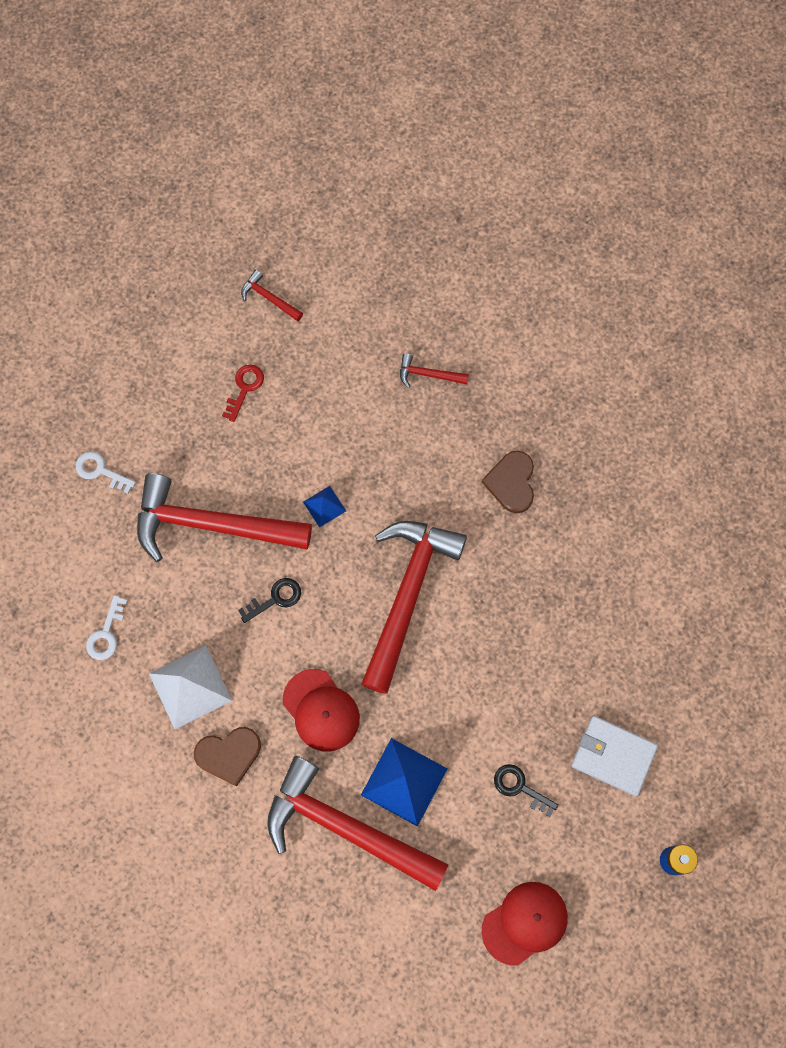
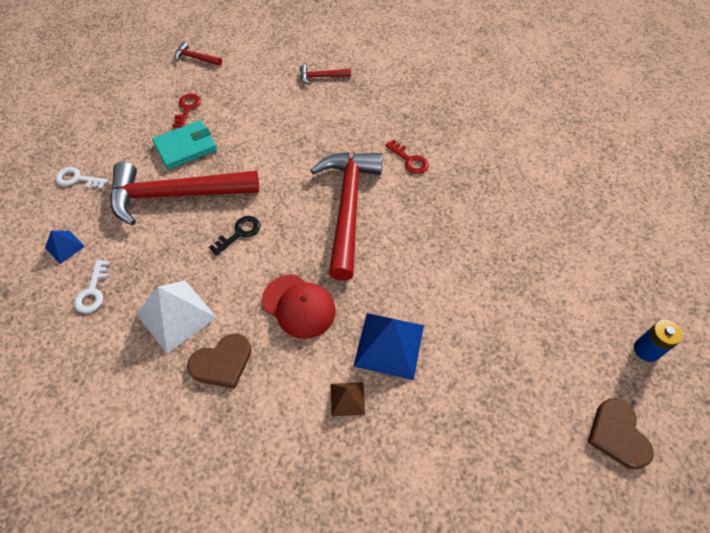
camera: 15 degrees left, 15 degrees down
red hammer [267,756,449,891] -> brown pyramid [331,382,365,416]
blue pyramid [303,486,346,528] -> blue pyramid moved to [45,231,85,264]
brown heart [482,451,534,513] -> brown heart moved to [588,398,654,469]
red cap [482,882,568,966] -> none
black key [494,764,558,817] -> none
white wallet [572,716,658,796] -> none
none -> turquoise wallet [152,120,217,170]
none -> red key [385,139,429,174]

